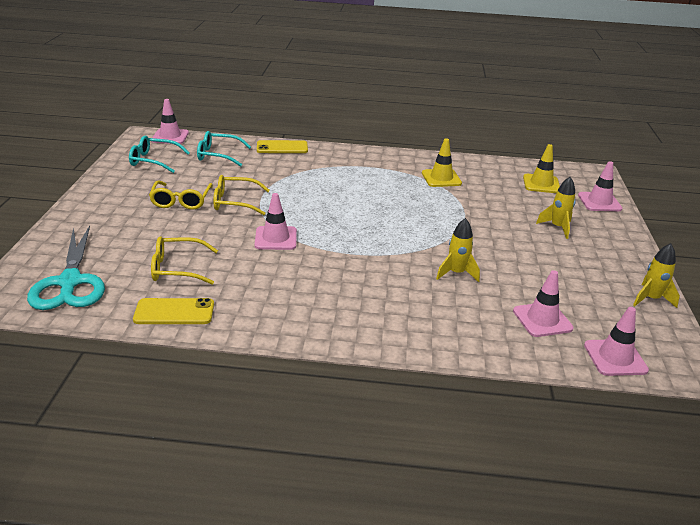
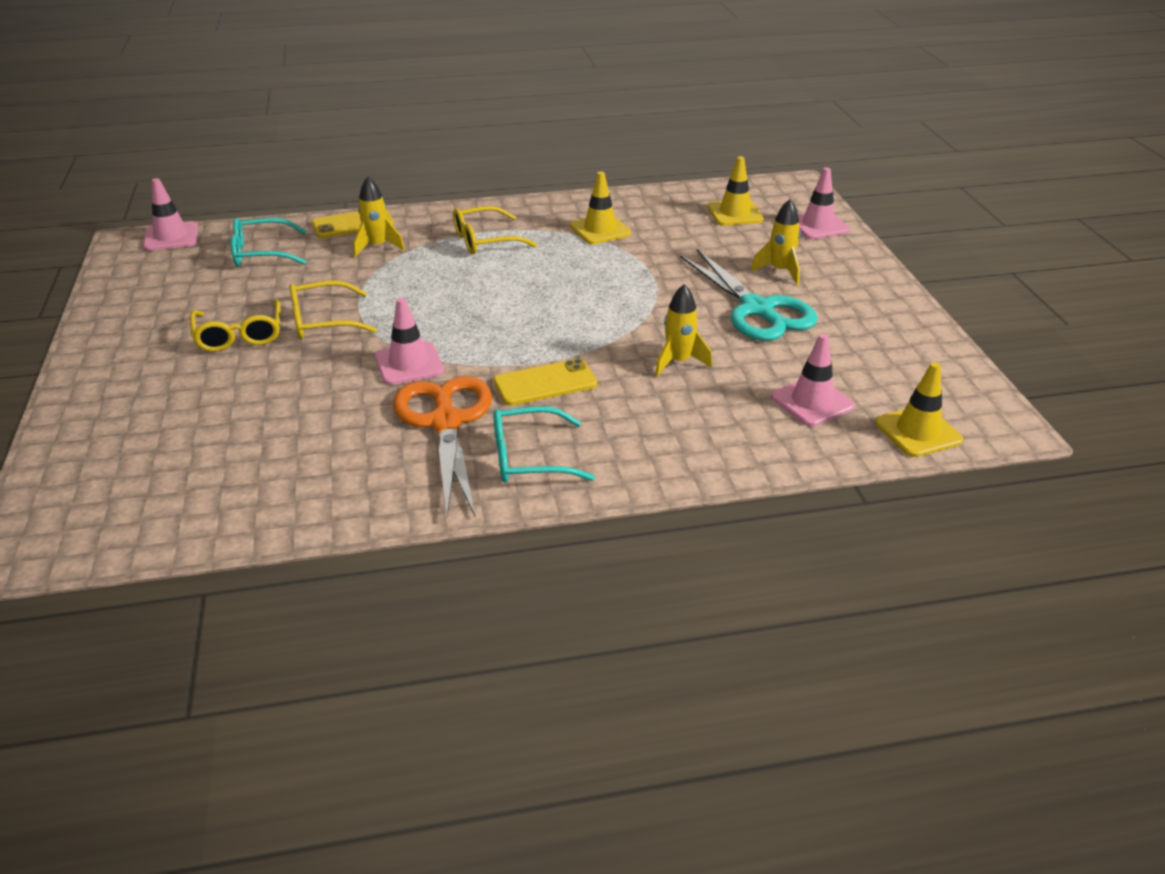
camera: 15 degrees left, 5 degrees up
turquoise scissors [27,225,105,310] -> turquoise scissors moved to [680,249,818,341]
turquoise glasses [129,136,190,173] -> turquoise glasses moved to [493,406,595,482]
yellow phone [133,298,214,324] -> yellow phone moved to [494,358,597,406]
yellow glasses [151,236,218,285] -> yellow glasses moved to [453,206,537,254]
pink traffic cone [584,307,649,376] -> yellow traffic cone [875,362,963,457]
yellow rocket [633,243,680,308] -> yellow rocket moved to [353,177,405,257]
none -> orange scissors [393,376,492,516]

